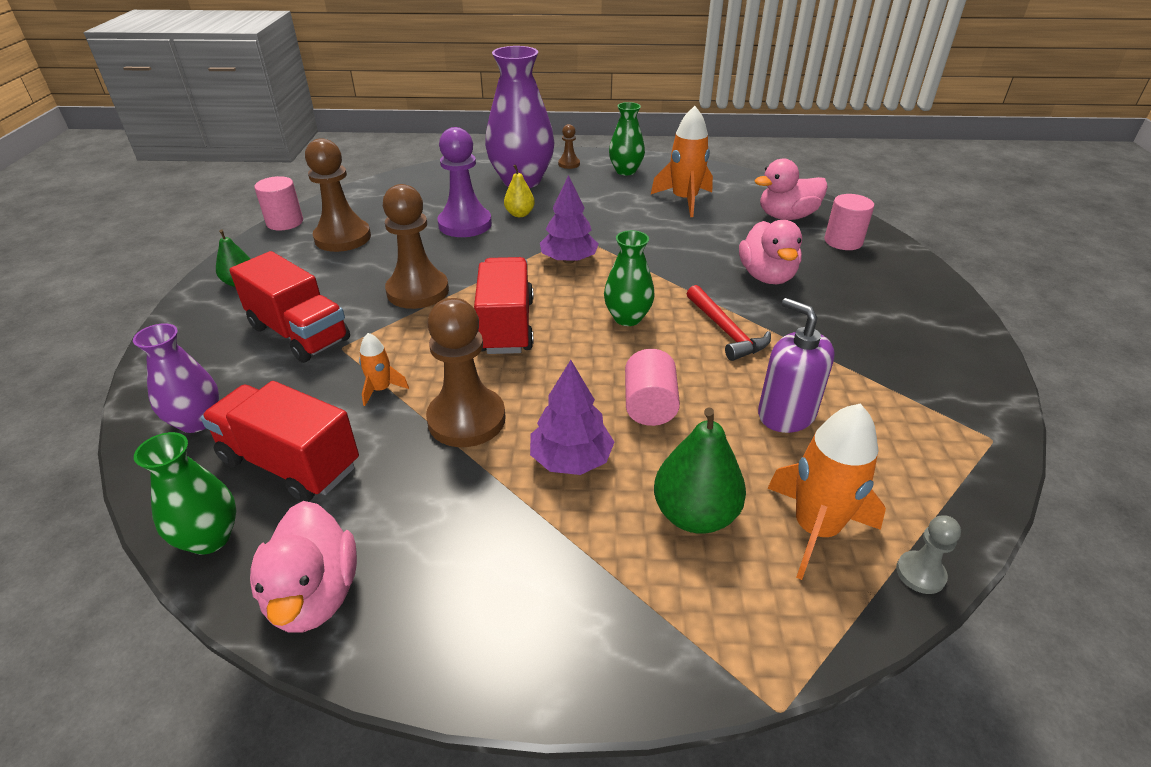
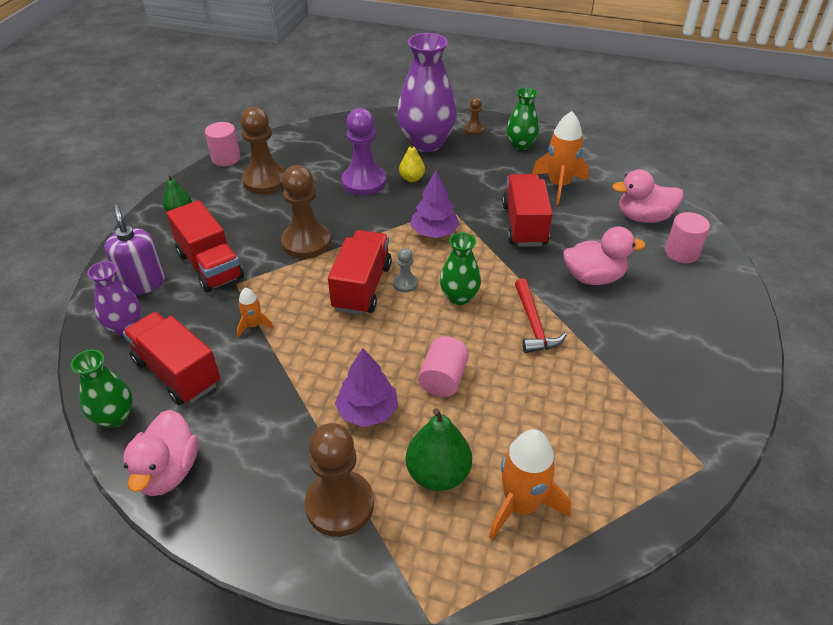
camera: 15 degrees right, 5 degrees up
brown pawn [426,298,506,447] -> brown pawn moved to [305,423,374,537]
pink duck [739,220,802,284] -> pink duck turned 105 degrees counterclockwise [563,227,646,285]
purple soap dispenser [758,298,835,433] -> purple soap dispenser moved to [105,205,165,295]
grey pawn [896,515,961,594] -> grey pawn moved to [393,248,418,293]
none -> red truck [502,174,552,247]

